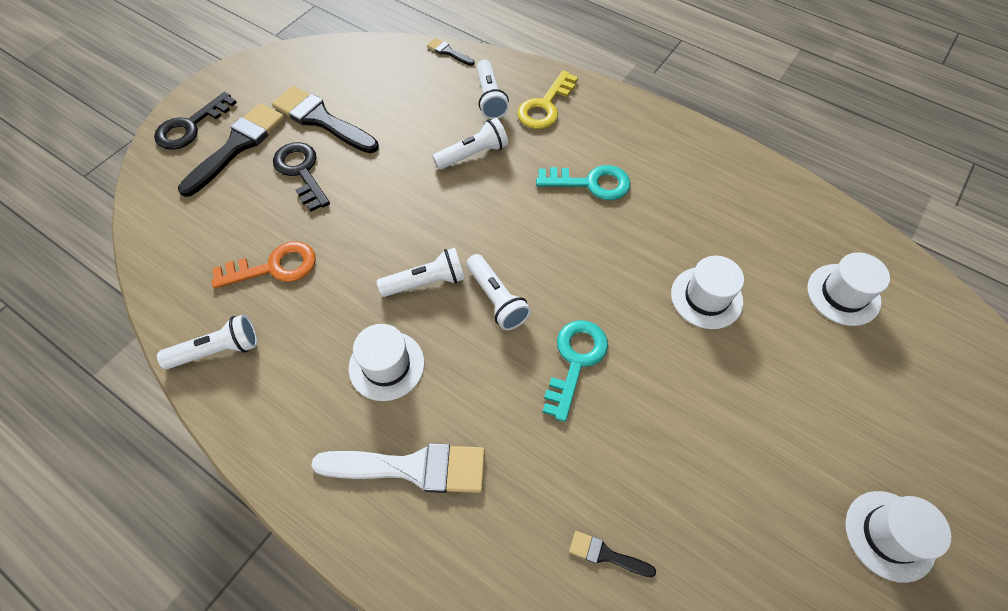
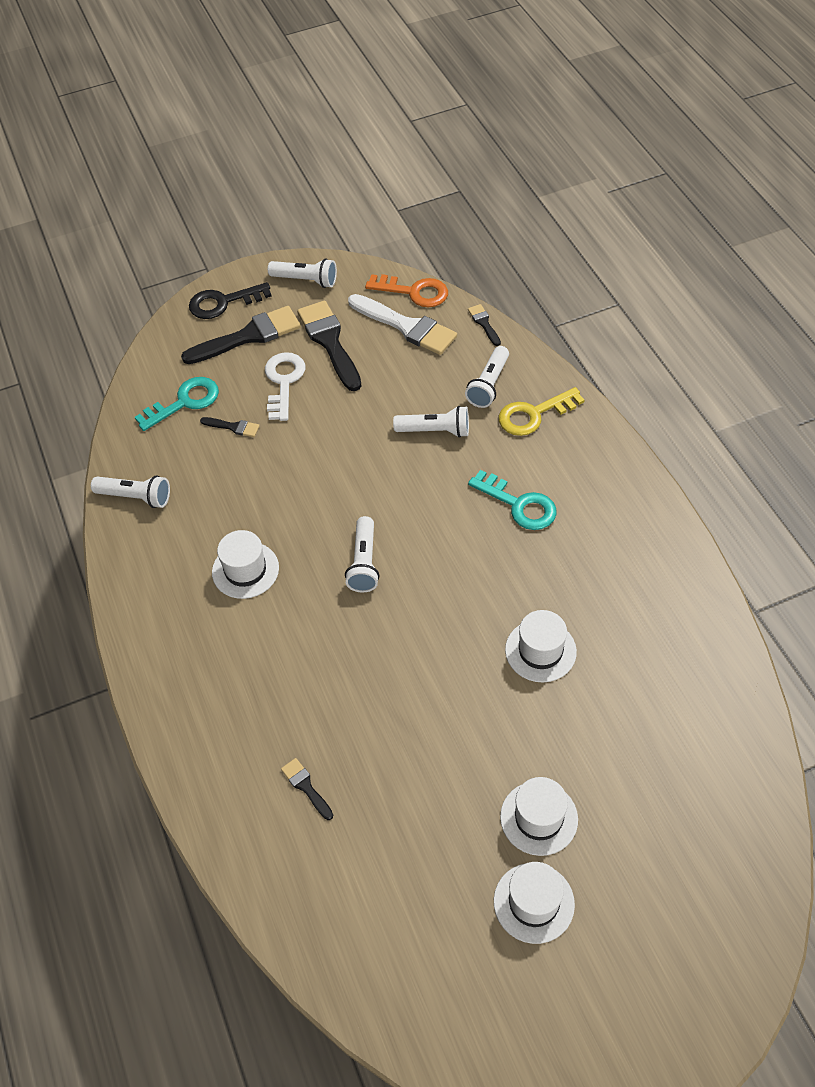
camera: 35 degrees right, 5 degrees down
orange key [211,241,316,289] -> orange key moved to [365,274,448,307]
black key [273,142,330,211] -> white key [265,352,305,421]
white brush [311,443,485,493] -> white brush moved to [348,294,457,355]
white flashlight [377,248,465,297] -> white flashlight moved to [268,258,337,288]
turquoise key [543,320,608,422] -> turquoise key moved to [135,377,219,431]
white hat [807,252,890,326] -> white hat moved to [500,777,578,856]
none -> black brush [200,417,260,437]

